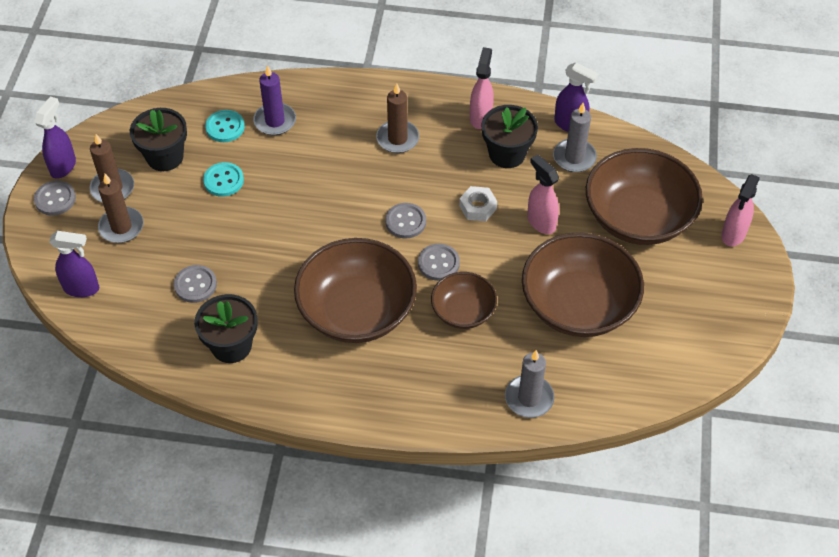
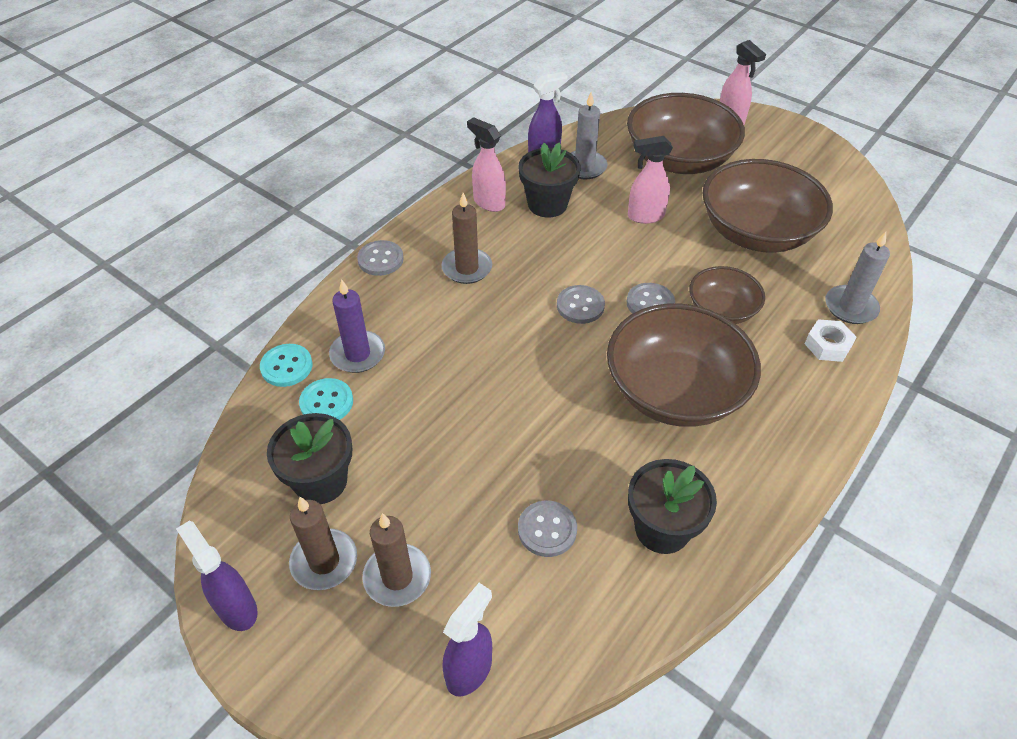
camera: 60 degrees left, 5 degrees down
grey button [34,181,76,216] -> grey button moved to [357,240,404,276]
turquoise button [203,162,244,197] -> turquoise button moved to [260,344,312,387]
white nut [459,186,497,221] -> white nut moved to [805,319,856,362]

